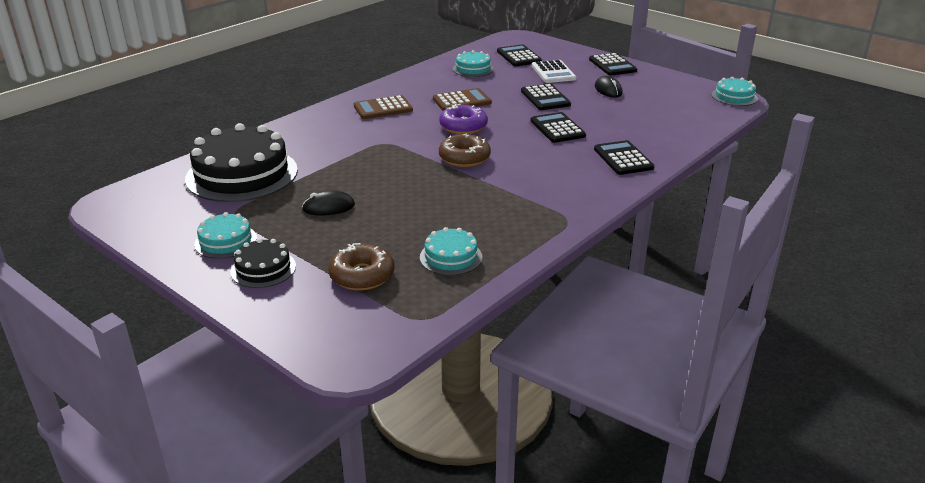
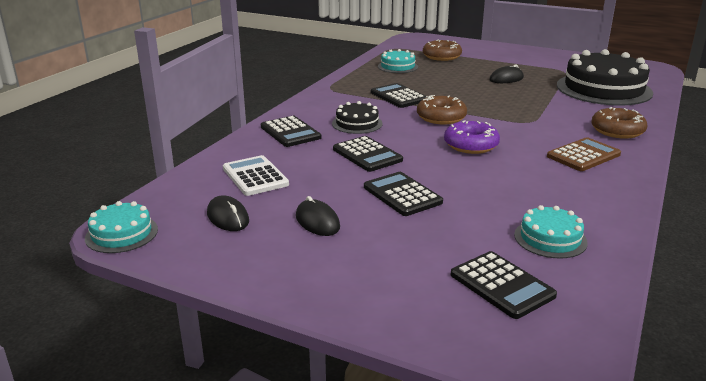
camera: 165 degrees right, 5 degrees down
turquoise cake [194,212,257,259] -> none
black cake [231,238,296,288] -> black cake moved to [332,101,382,134]
brown calculator [433,88,492,111] -> none
white calculator [532,60,576,83] -> white calculator moved to [223,155,289,196]
black calculator [589,53,637,76] -> black calculator moved to [371,83,426,108]
none -> black mouse [207,195,249,231]
none -> brown donut [591,107,648,139]

